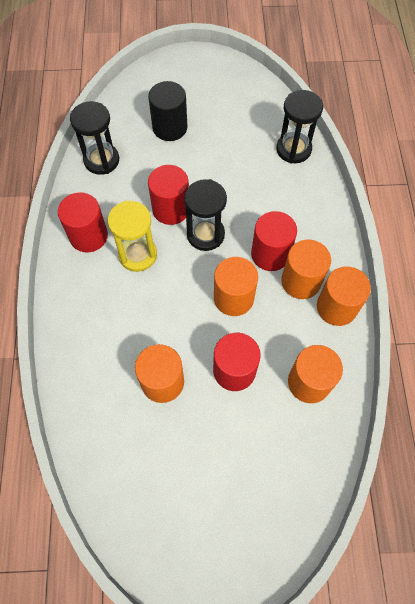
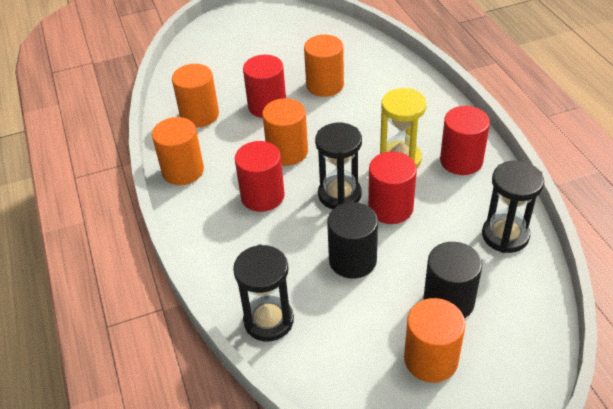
camera: 165 degrees right, 20 degrees down
orange cylinder [281,239,331,299] -> orange cylinder moved to [404,298,465,383]
none -> black cylinder [327,202,378,279]

